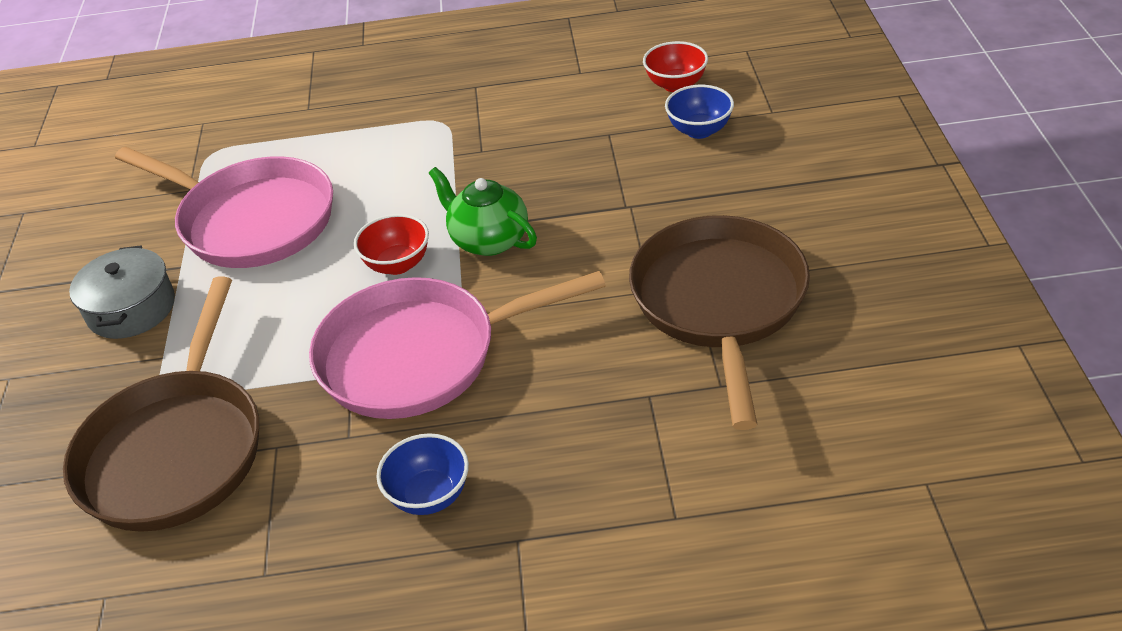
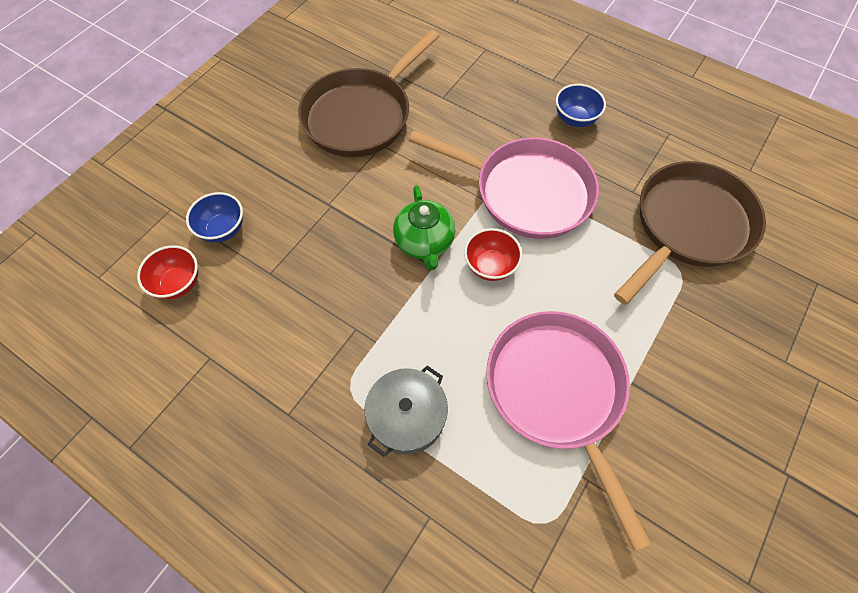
camera: 145 degrees left, 20 degrees up
grey pot [69,246,175,339] -> grey pot moved to [365,365,448,457]

